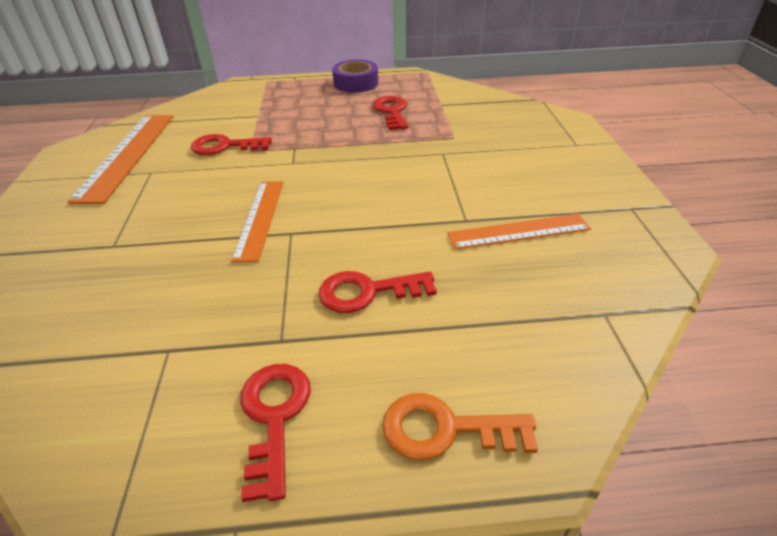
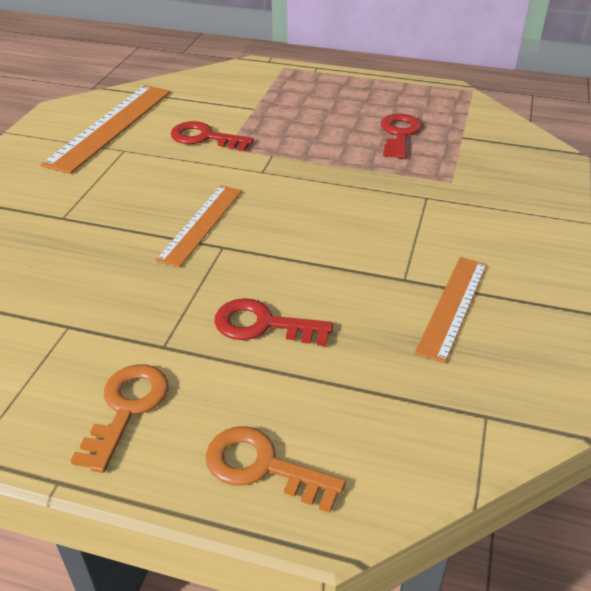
camera: 20 degrees right, 0 degrees up
red key [240,364,311,502] -> orange key [71,364,168,473]
purple tape [332,60,378,93] -> none
orange ruler [447,214,591,250] -> orange ruler turned 75 degrees counterclockwise [415,257,487,363]

